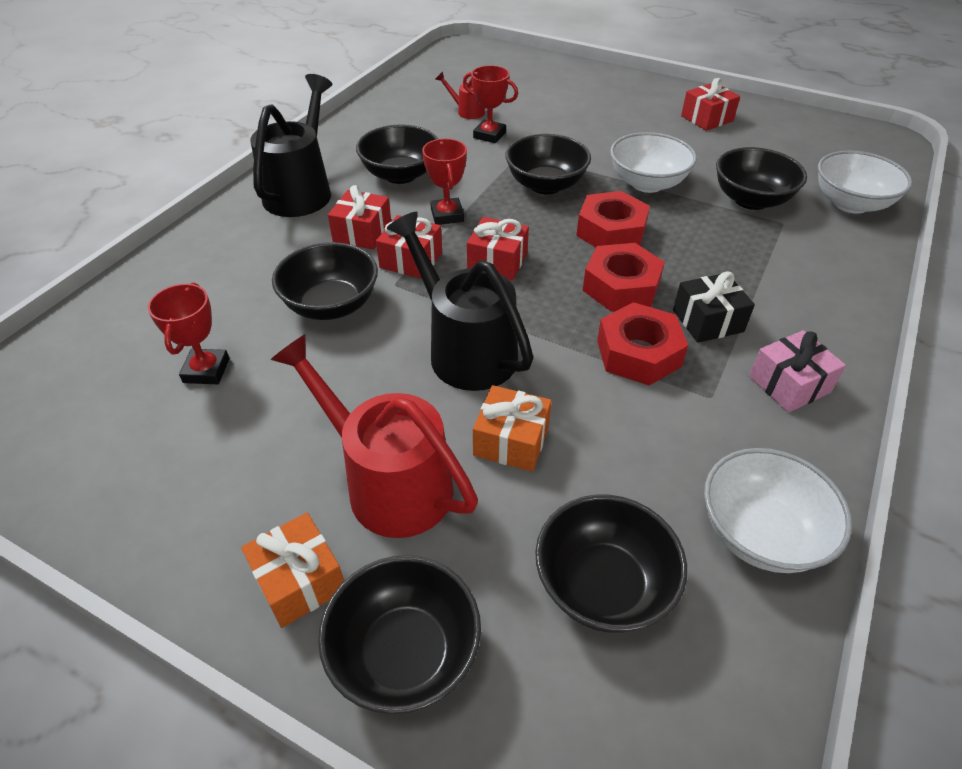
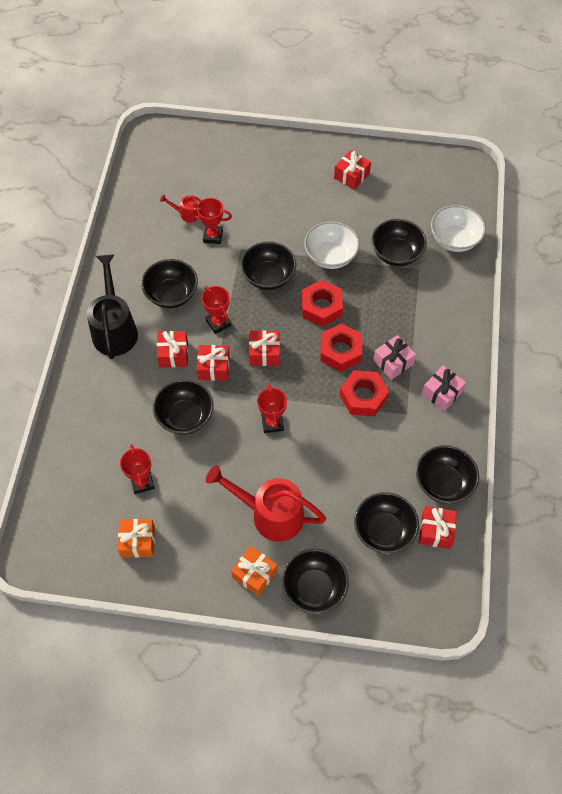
camera: 20 degrees left, 15 degrees up
black watering can [387,212,534,391] -> red trophy [257,384,287,433]
orange gift [473,385,552,472] -> orange gift moved to [118,519,155,558]
black gift [673,271,755,343] -> pink gift [373,335,416,380]
white bowl [704,448,852,573] -> black bowl [416,445,479,504]
none -> red gift [419,506,457,549]

